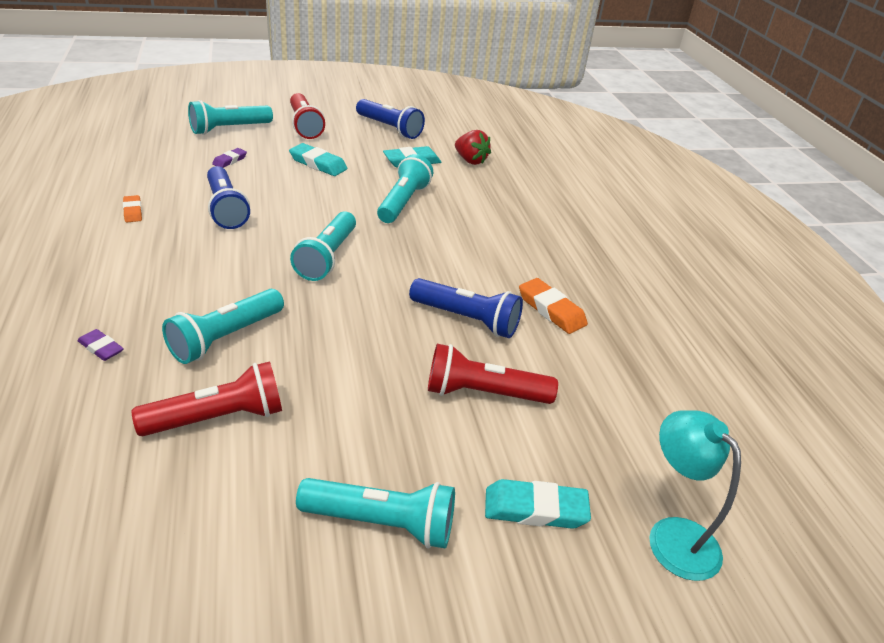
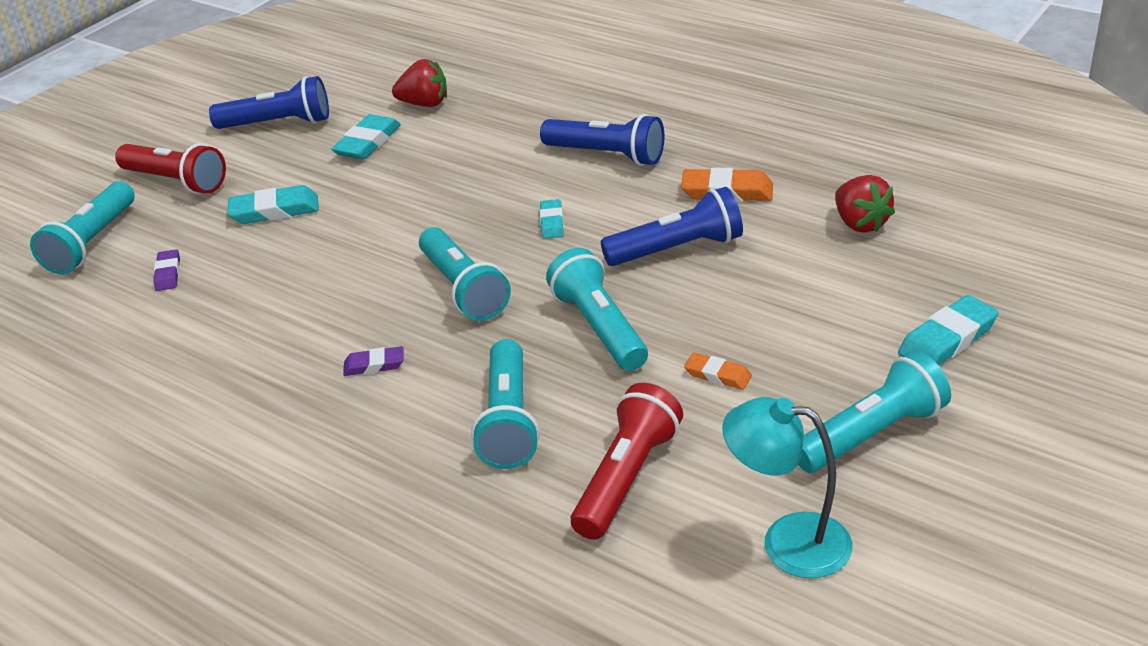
camera: 35 degrees left, 0 degrees up
purple eraser [78,329,124,361] -> purple eraser moved to [343,346,404,376]
orange eraser [123,195,142,222] -> orange eraser moved to [684,353,752,390]
blue flashlight [207,166,250,229] -> blue flashlight moved to [540,114,664,166]
turquoise flashlight [377,154,433,223] -> turquoise flashlight moved to [546,248,648,371]
red flashlight [428,344,558,404] -> none
turquoise lamp [649,410,741,581] -> turquoise lamp moved to [722,397,852,578]
none -> turquoise eraser [540,199,564,239]
none -> red strawberry [835,175,895,233]

